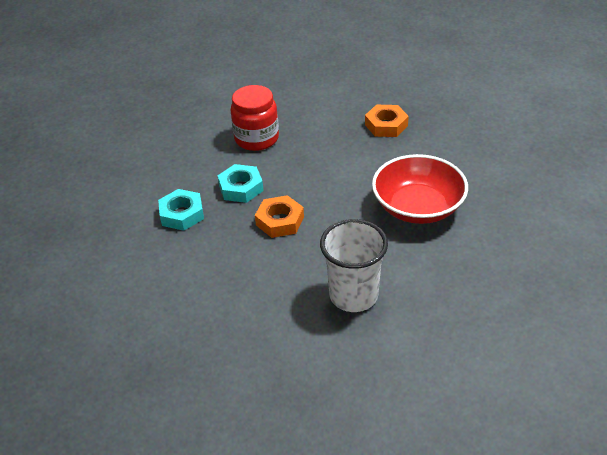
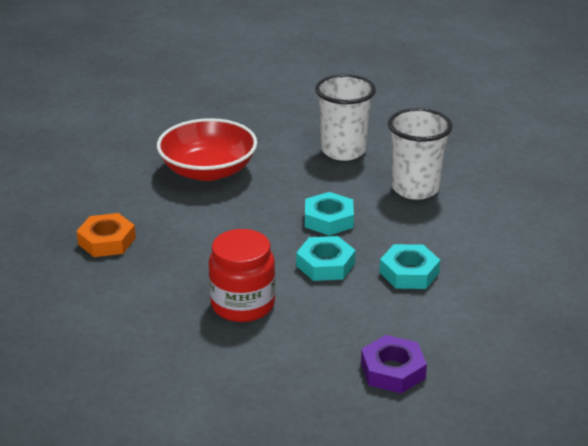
camera: 140 degrees left, 10 degrees down
orange nut [255,195,304,238] -> turquoise nut [305,192,354,236]
none -> purple nut [361,335,427,394]
none -> white cup [388,108,452,200]

